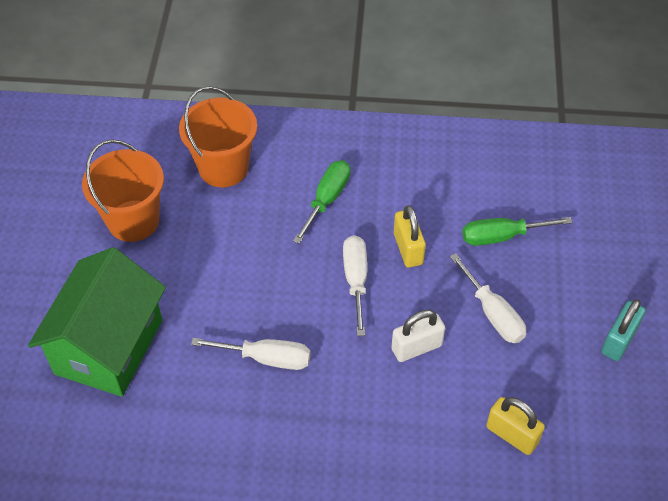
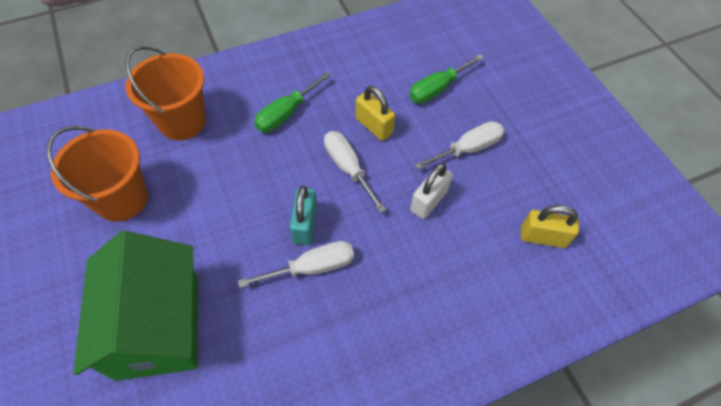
camera: 30 degrees left, 5 degrees up
green screwdriver [293,160,350,244] -> green screwdriver turned 135 degrees counterclockwise [254,72,331,132]
white screwdriver [450,253,526,343] -> white screwdriver turned 60 degrees counterclockwise [415,121,505,170]
turquoise padlock [601,299,646,361] -> turquoise padlock moved to [290,186,317,245]

